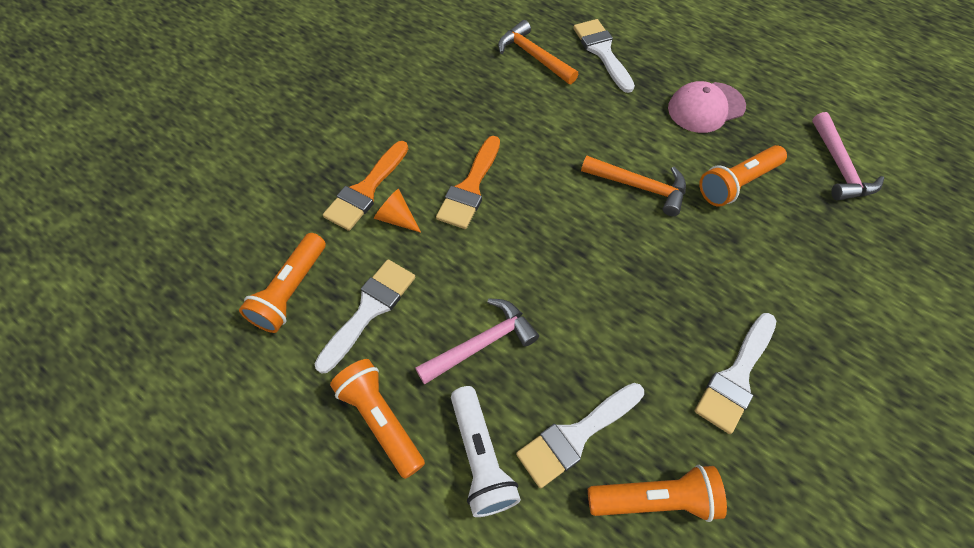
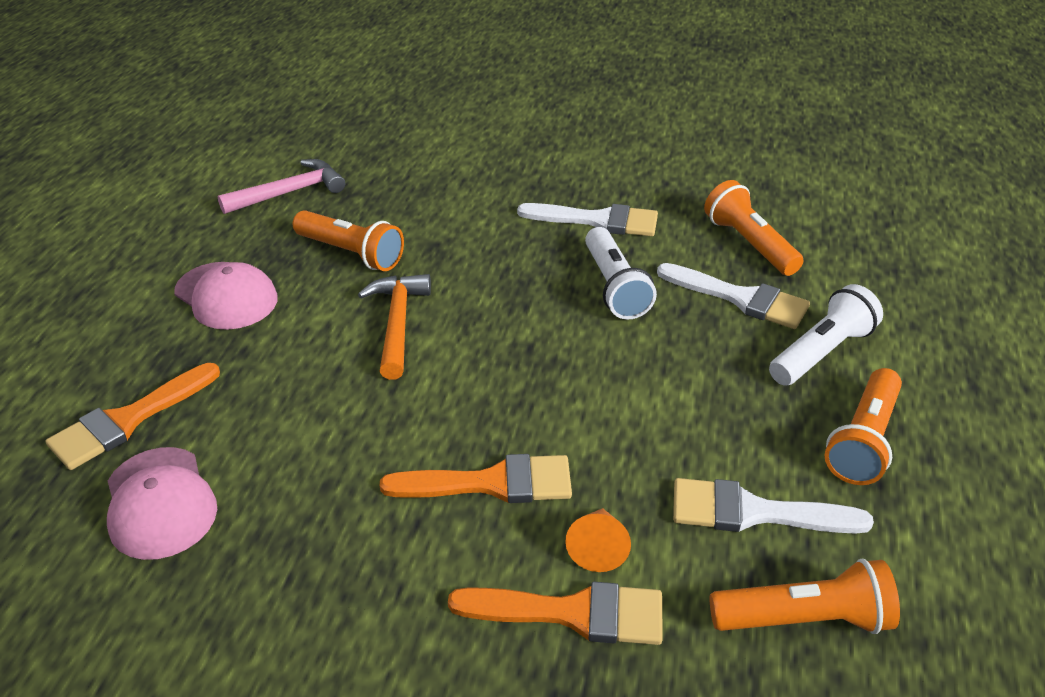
camera: 115 degrees left, 20 degrees down
pink hammer [415,298,539,385] -> none
orange hammer [498,20,578,84] -> pink cap [107,447,217,560]
white brush [573,19,635,93] -> orange brush [46,363,220,470]
none -> white flashlight [585,227,657,320]

